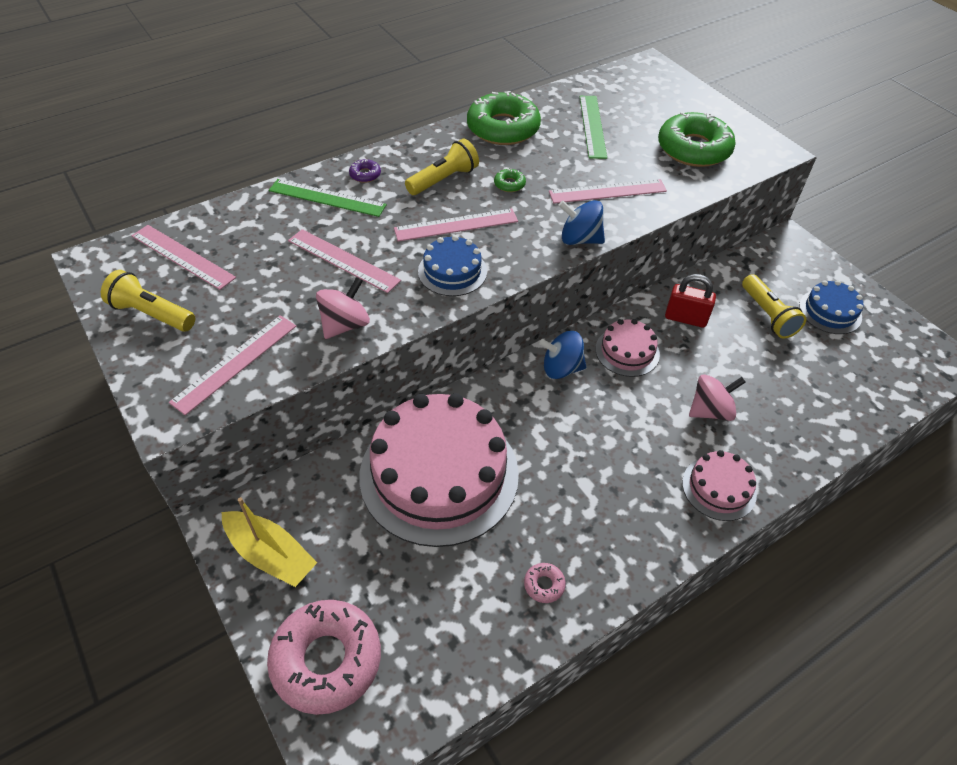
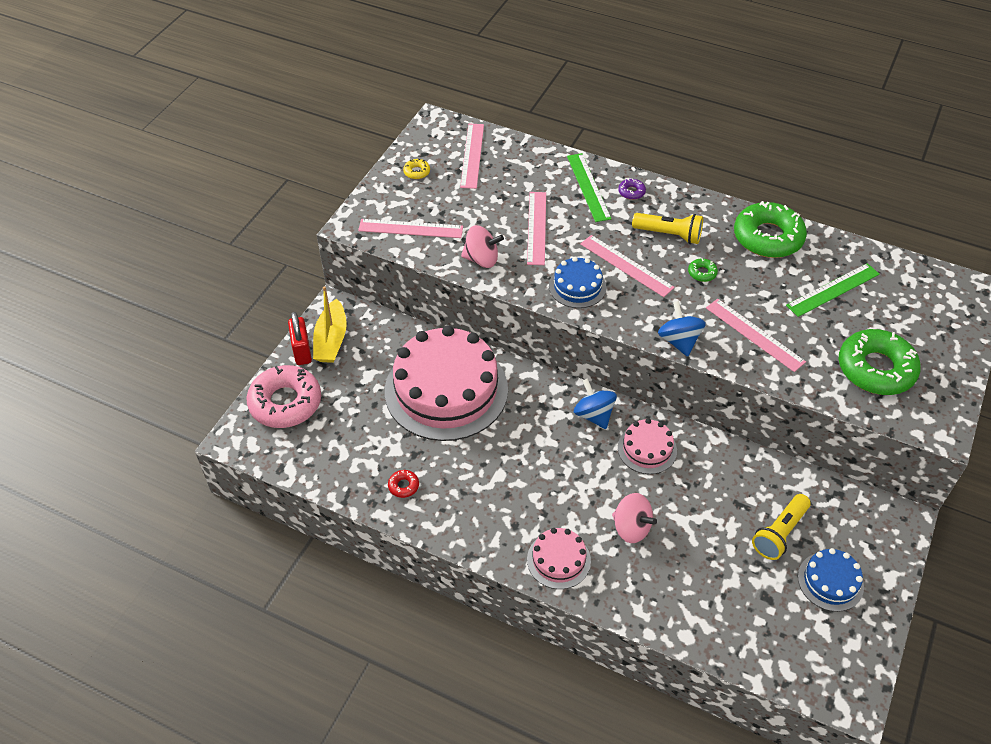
camera: 60 degrees right, 0 degrees up
yellow flashlight [101,270,195,332] -> yellow donut [403,159,430,179]
pink donut [524,563,566,603] -> red donut [388,470,419,498]
red padlock [665,274,716,328] -> red padlock moved to [288,312,312,365]

